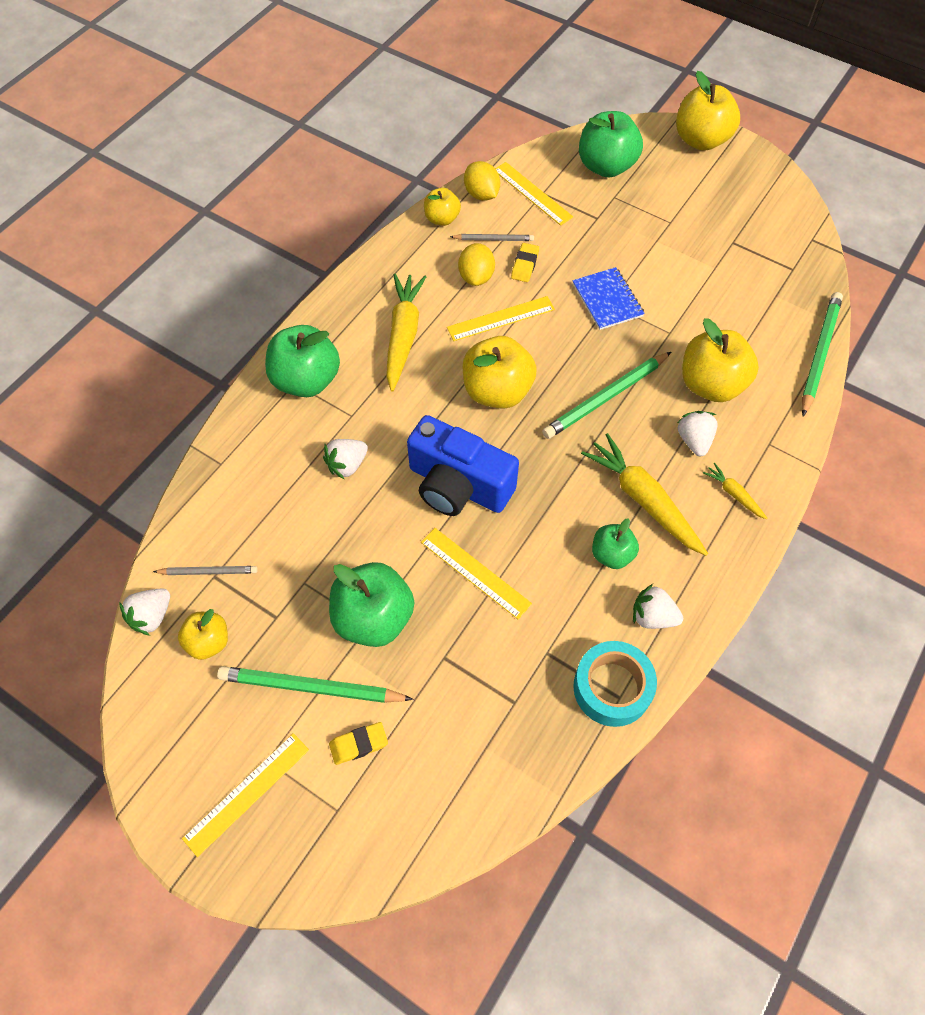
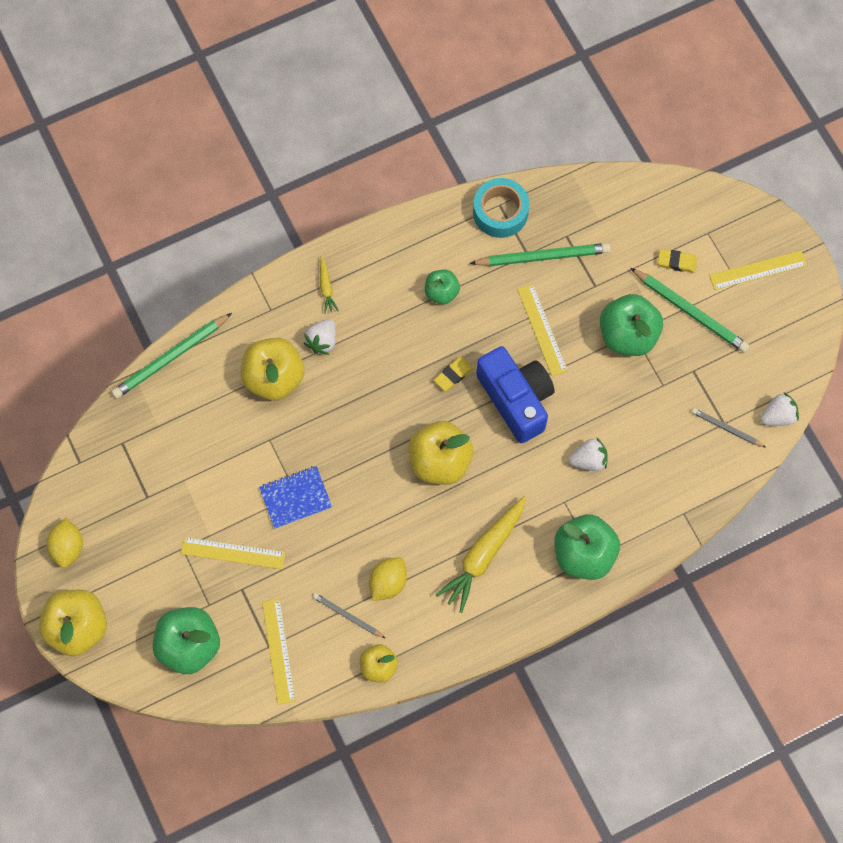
camera: 150 degrees left, 10 degrees up
yellow apple [178,609,228,660] -> none
yellow ruler [447,296,555,341] -> yellow ruler moved to [181,537,286,569]
yellow lemon [464,161,500,201] -> yellow lemon moved to [47,518,83,568]
yellow eraser [511,243,539,282] -> yellow eraser moved to [434,357,473,391]
green pencil [542,352,671,439] -> green pencil moved to [469,243,610,266]
blue notebook [573,267,645,330] -> blue notebook turned 60 degrees clockwise [259,466,332,529]
yellow carrot [581,433,708,556] -> none
white strawberry [633,584,683,629] -> none

